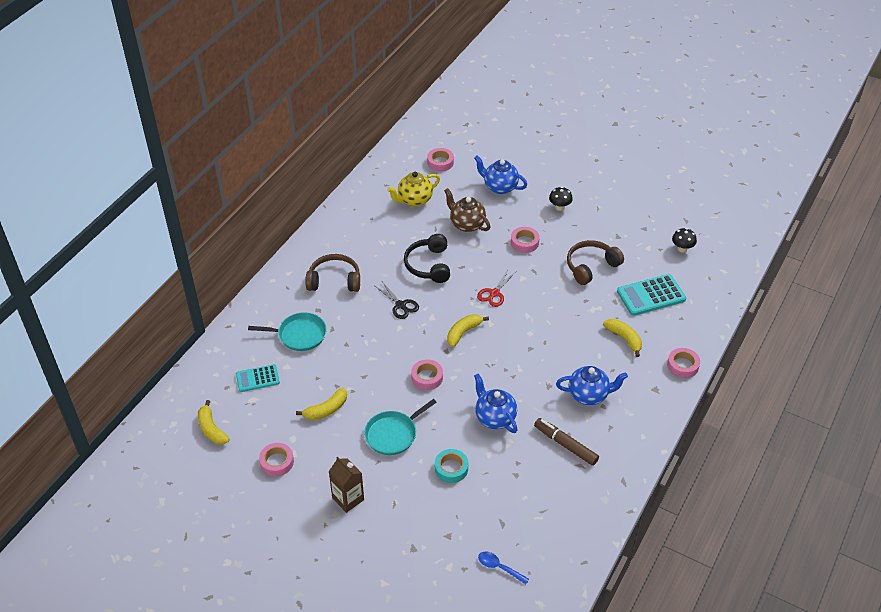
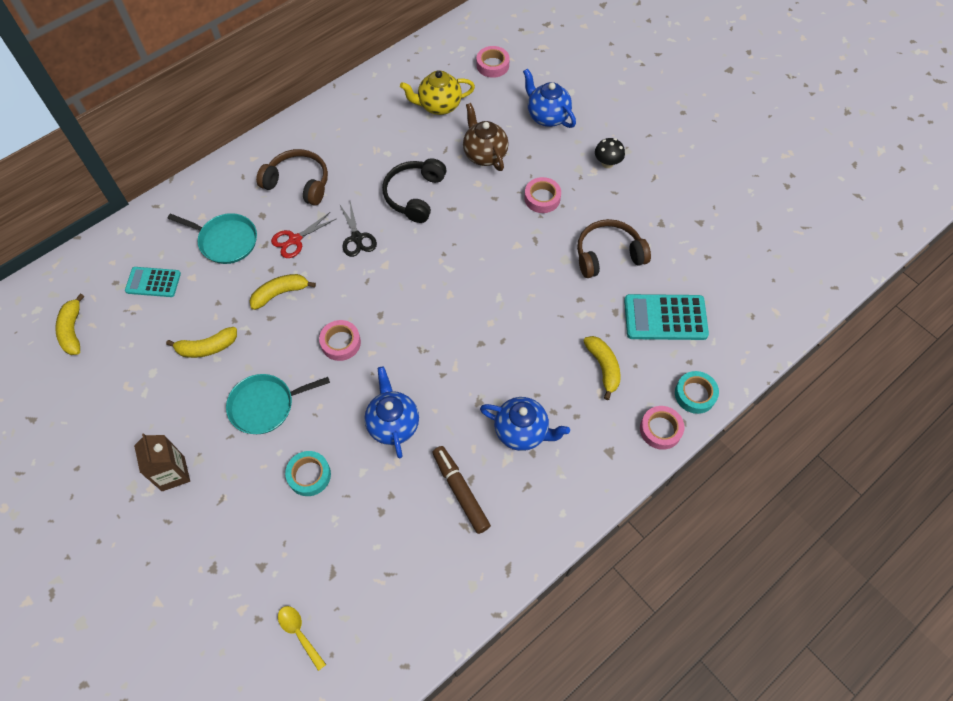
camera: 20 degrees right, 15 degrees up
pink tape [259,443,294,476] -> none
yellow banana [447,314,489,347] -> yellow banana moved to [250,274,316,310]
red scissors [477,268,516,307] -> red scissors moved to [271,212,336,258]
blue spoon [478,551,529,585] -> yellow spoon [278,606,326,671]
black mushroom [672,228,697,253] -> none
none -> turquoise tape [675,371,719,414]

